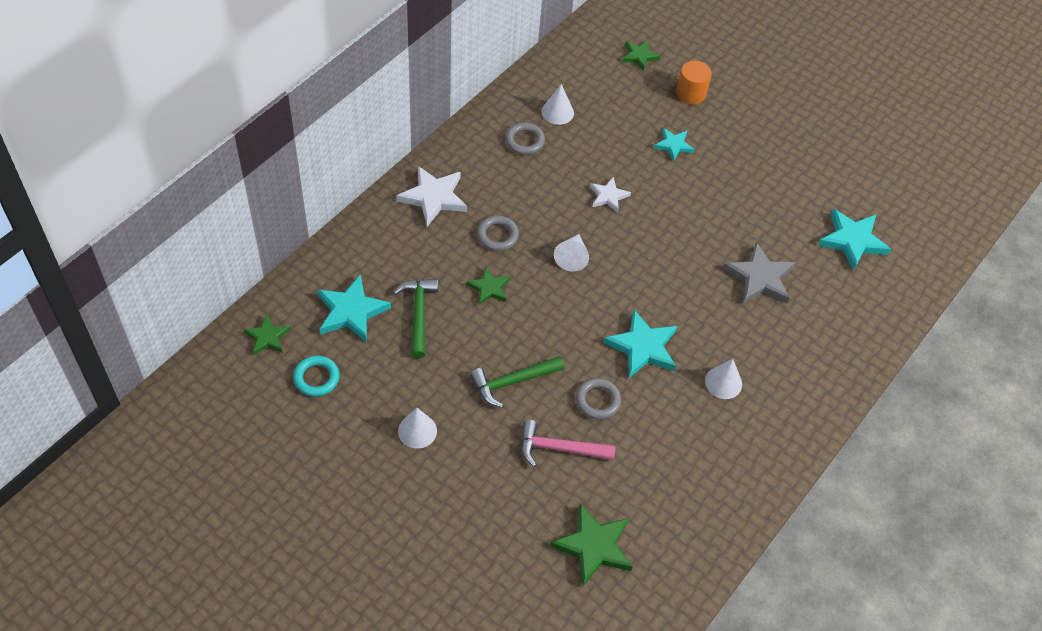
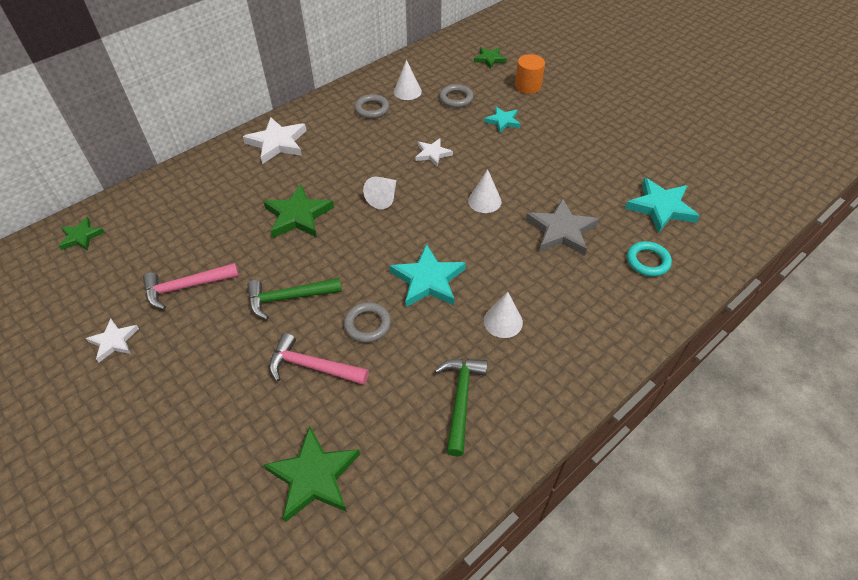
camera: 15 degrees right, 5 degrees down
turquoise ring [293,356,340,397] -> turquoise ring moved to [627,241,672,277]
turquoise star [317,274,391,343] -> none
green hammer [393,279,438,358] -> green hammer moved to [434,359,487,457]
white cone [398,408,437,449] -> white cone moved to [468,169,502,213]
green star [467,267,510,305] -> green star [263,184,334,238], size x1.68
grey ring [477,216,519,251] -> grey ring moved to [439,84,474,108]
none -> white star [86,319,139,362]
none -> pink hammer [143,263,239,310]

